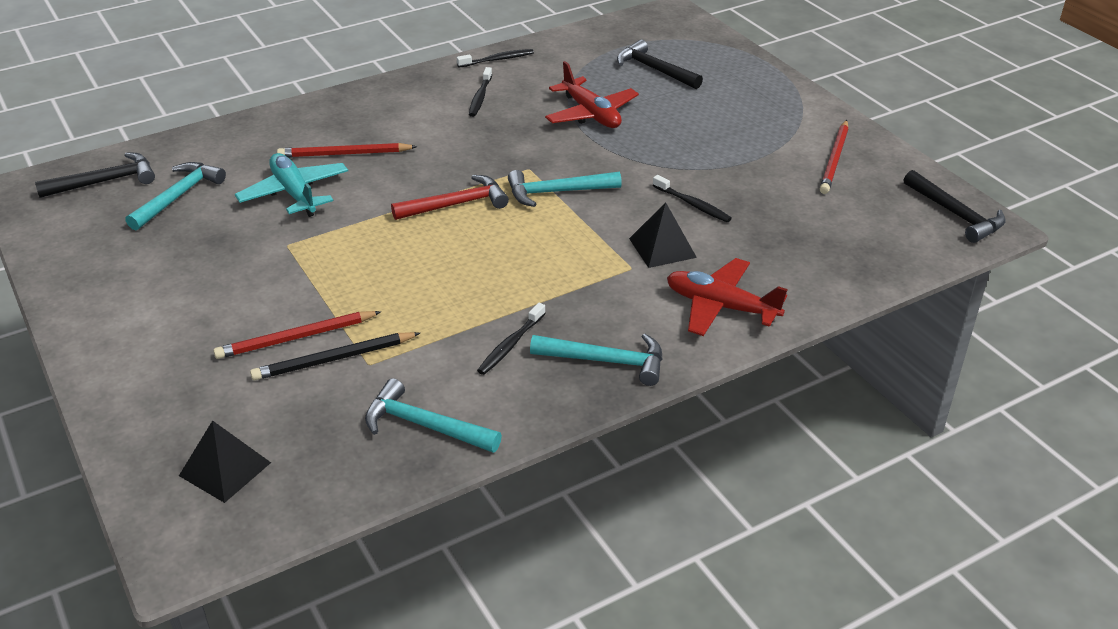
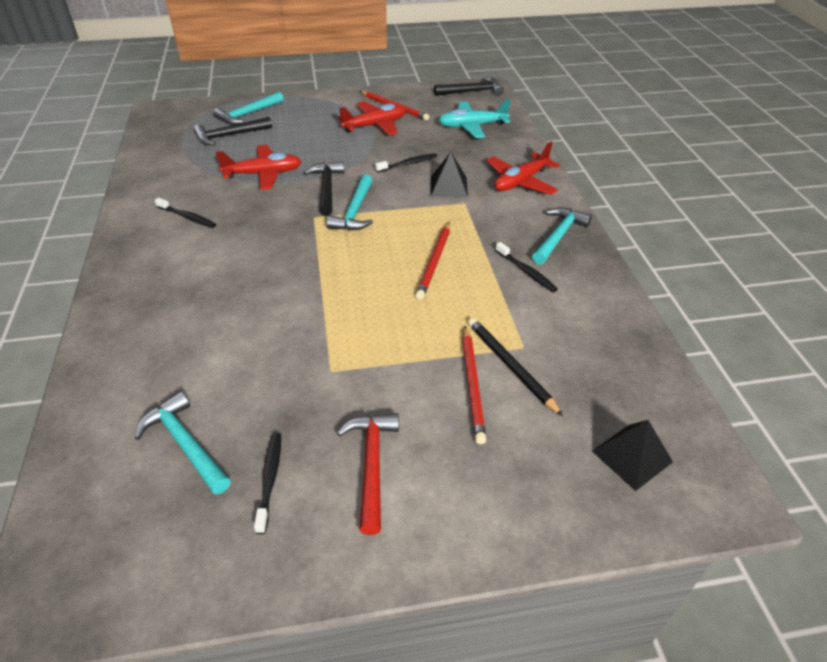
camera: 70 degrees left, 5 degrees up
black hammer [35,152,155,198] -> black hammer moved to [304,161,344,216]
turquoise plane [235,153,348,217] -> turquoise plane moved to [439,99,511,138]
black pencil [250,332,420,380] -> black pencil turned 150 degrees clockwise [468,318,563,416]
red pencil [277,143,417,158] -> red pencil moved to [415,222,450,300]
turquoise hammer [365,378,502,453] -> turquoise hammer moved to [213,92,284,125]
red hammer [391,175,509,220] -> red hammer moved to [337,413,399,535]
black toothbrush [457,49,534,68] -> black toothbrush moved to [254,433,281,534]
none -> red plane [338,101,406,135]

